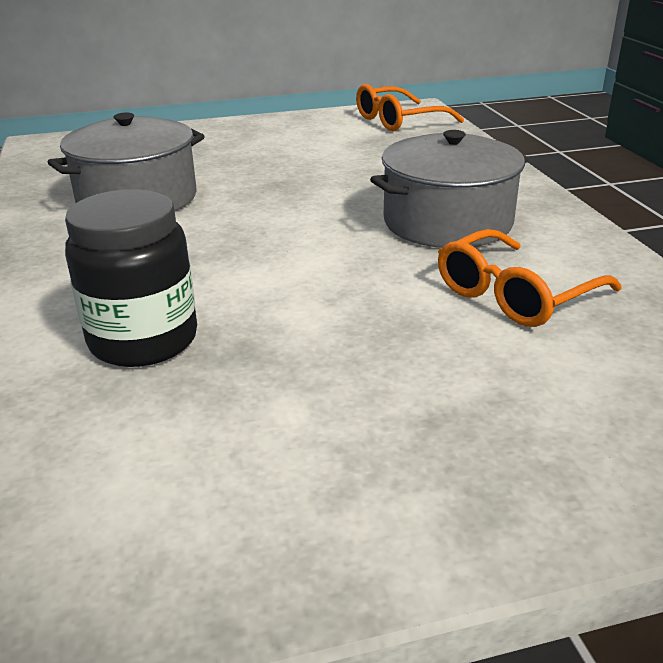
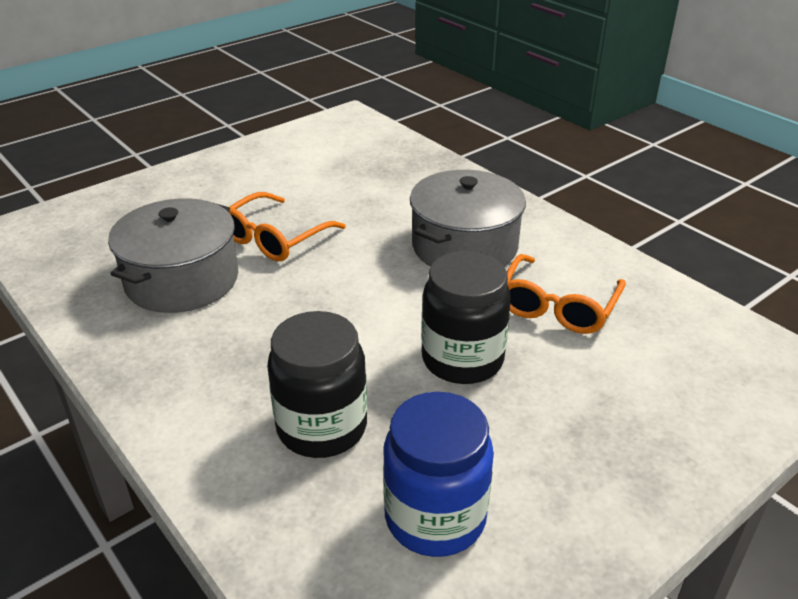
camera: 25 degrees left, 5 degrees up
orange glasses [356,84,464,131] -> orange glasses moved to [229,192,346,261]
none -> blue jar [383,392,494,557]
none -> black jar [421,251,511,384]

